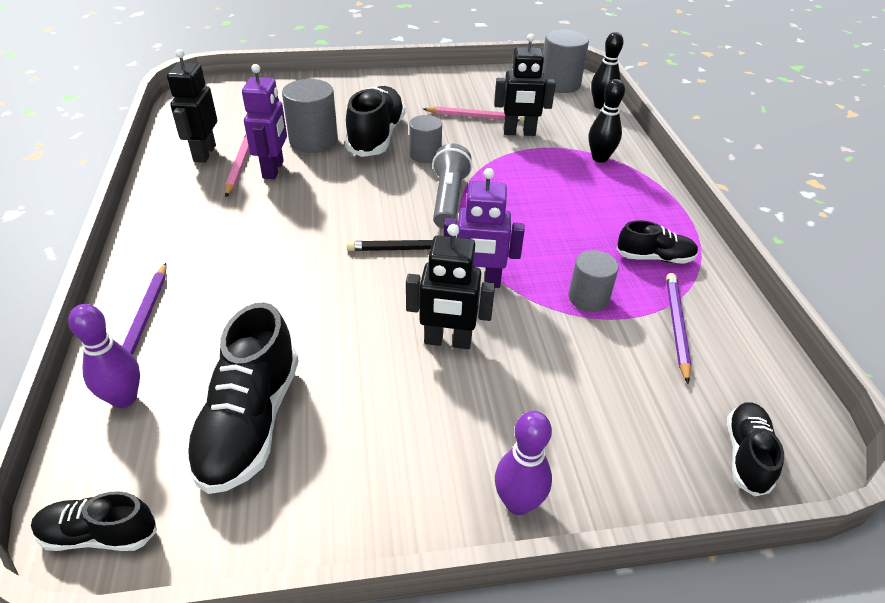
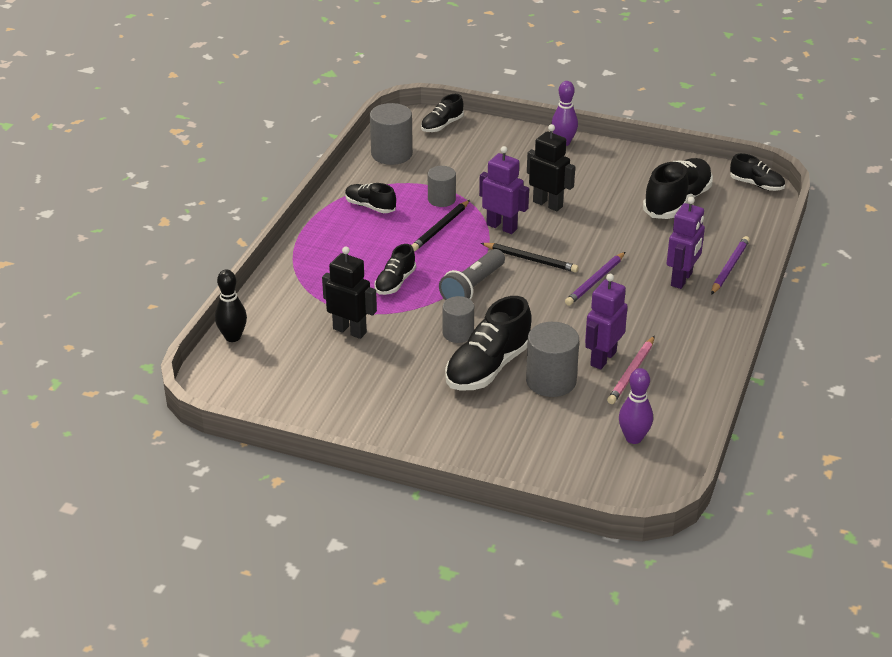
camera: 150 degrees left, 5 degrees down
purple bowling pin [68,304,140,408] -> purple bowling pin moved to [619,368,653,444]
black robot [167,49,217,163] -> none
pink pencil [423,106,525,122] -> none
grey cylinder [542,30,589,93] -> grey cylinder moved to [370,103,413,165]
black bowling pin [589,79,625,163] -> none
purple pencil [666,273,692,384] -> purple pencil moved to [565,252,625,306]
none -> black shoe [374,244,416,295]
none -> black pencil [411,200,470,251]
none -> purple robot [667,197,705,289]

